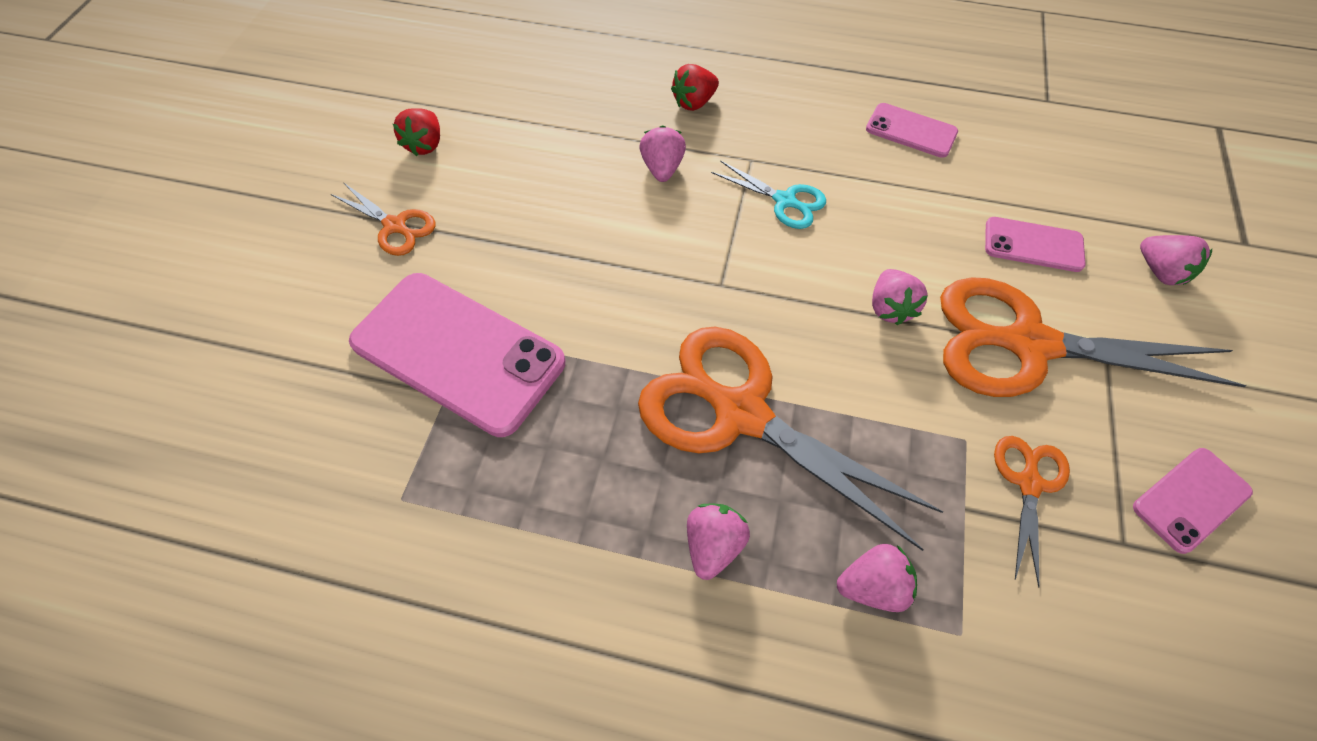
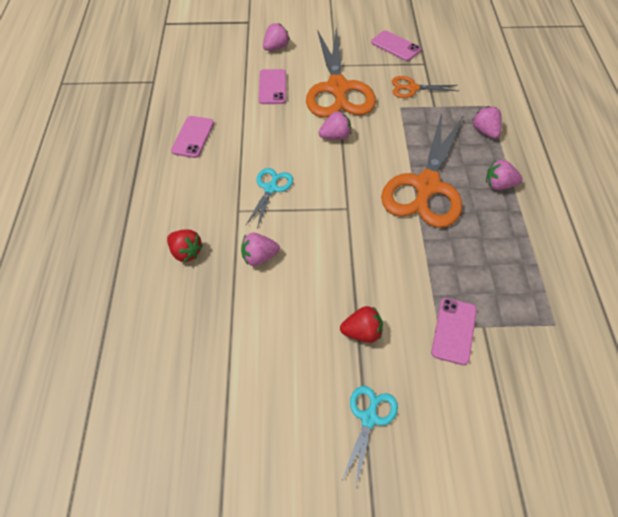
camera: 105 degrees left, 5 degrees down
orange scissors [331,182,436,256] -> turquoise scissors [341,386,398,487]
pink phone [349,273,565,437] -> pink phone [431,298,477,365], size x0.51
red strawberry [393,108,440,156] -> red strawberry moved to [340,306,383,343]

